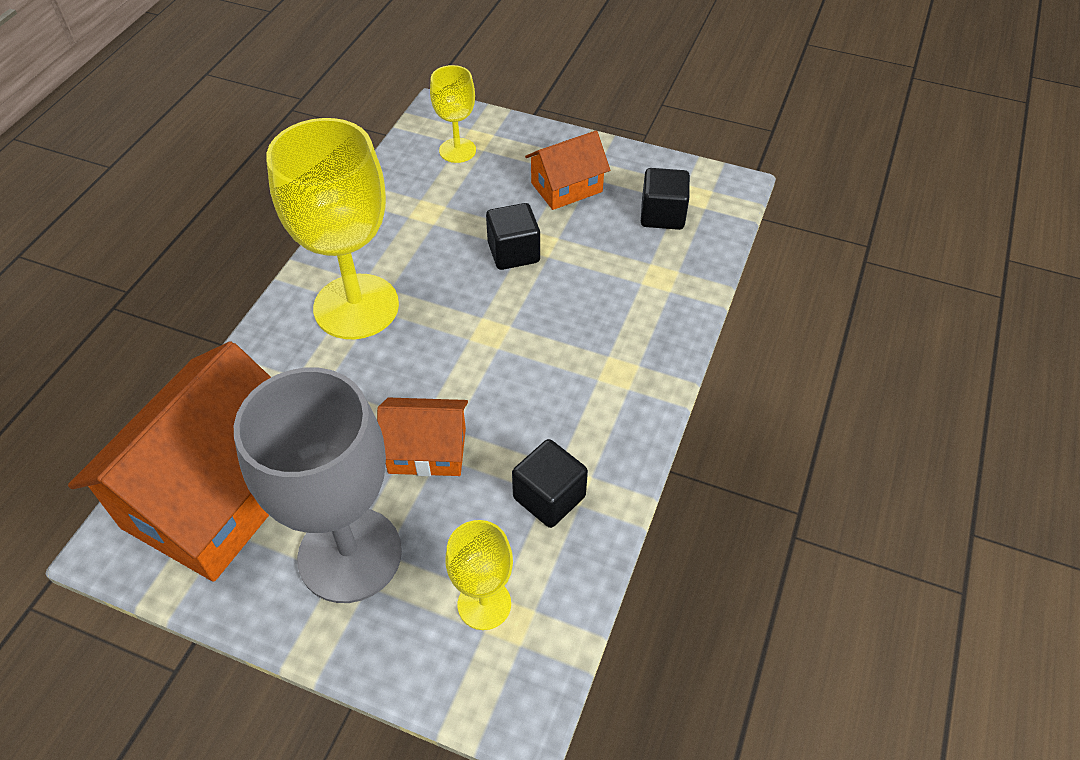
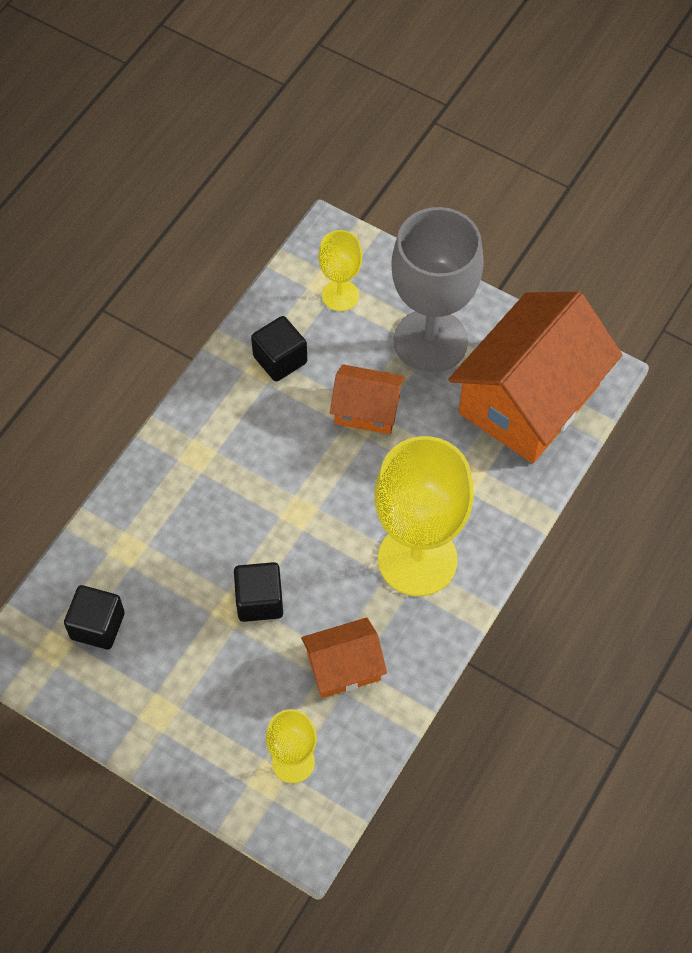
camera: 170 degrees left, 10 degrees up
orange house [525,131,610,210] -> orange house moved to [301,617,387,698]

